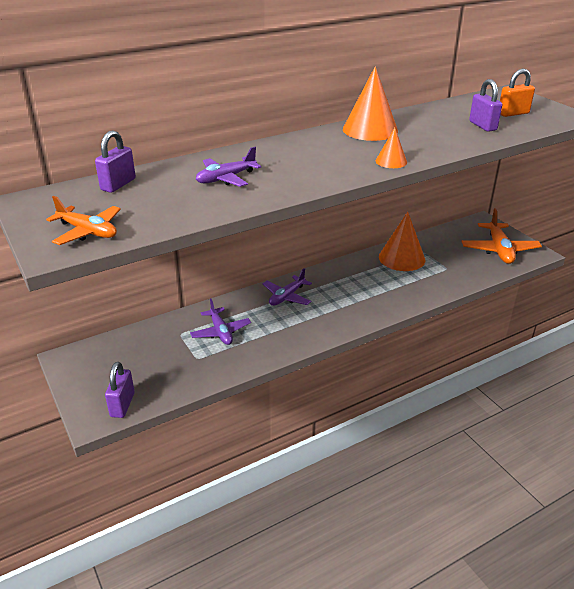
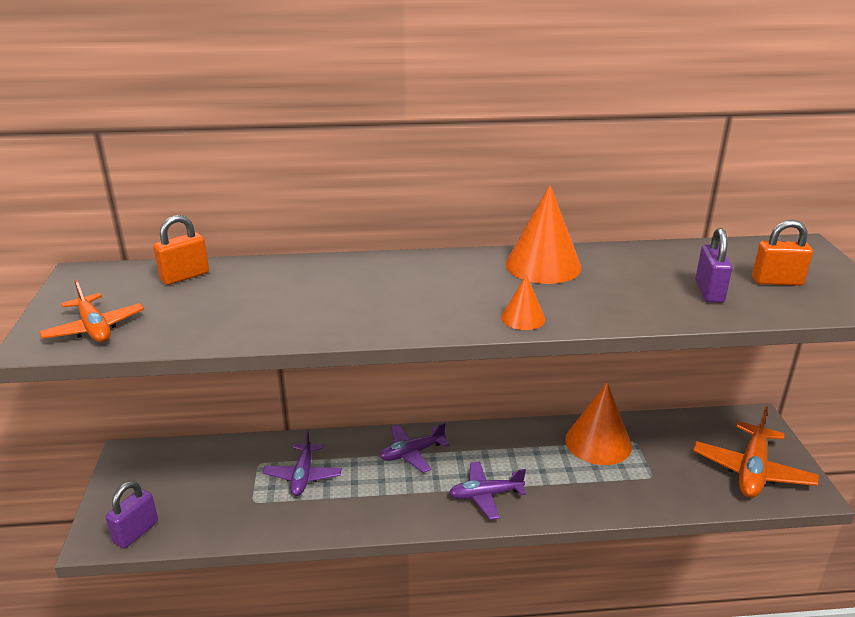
camera: 25 degrees right, 5 degrees down
purple padlock [95,130,136,193] -> orange padlock [153,215,209,285]
purple plane [196,147,261,187] -> purple plane moved to [449,462,526,520]

